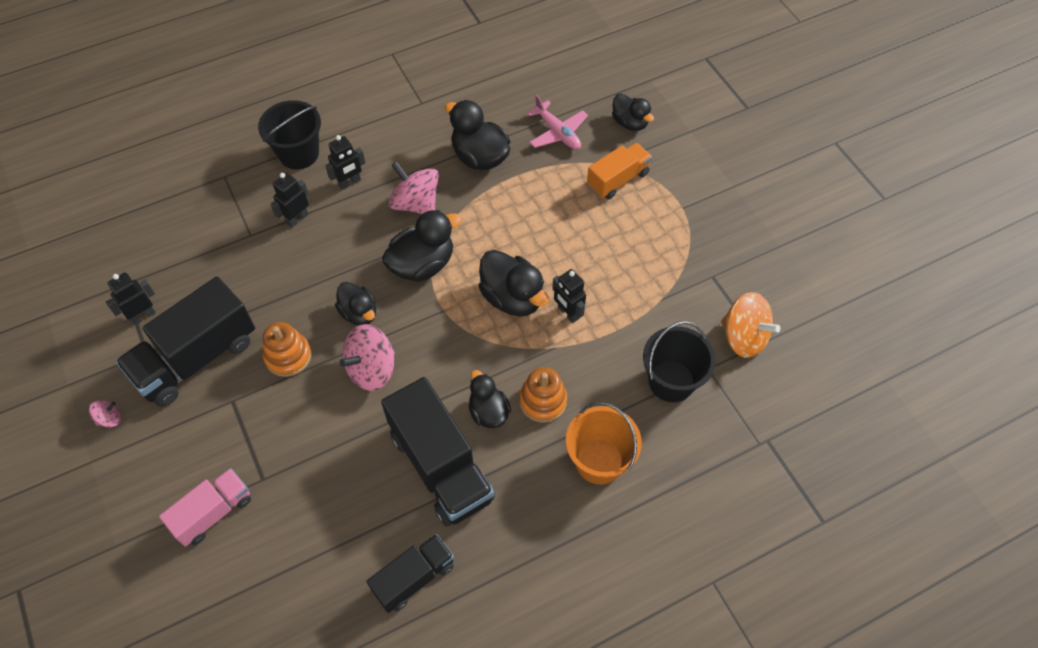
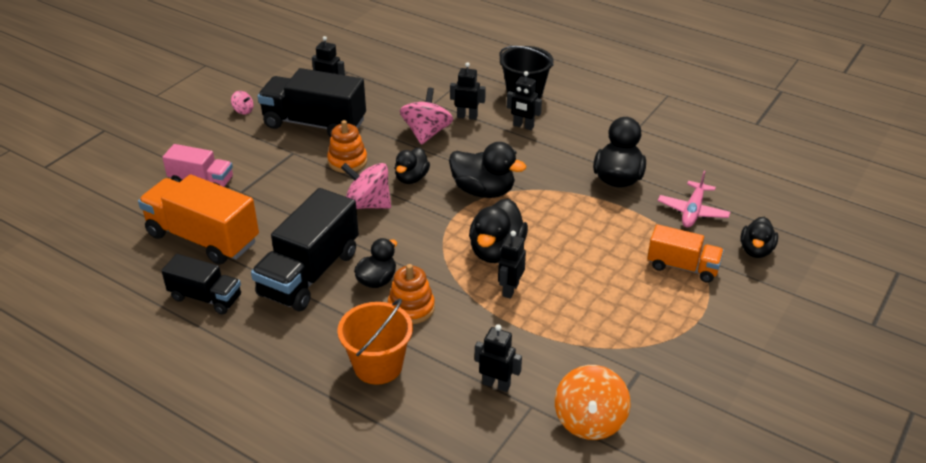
camera: 60 degrees right, 20 degrees down
pink spinning top [389,161,439,214] -> pink spinning top moved to [400,88,453,145]
black bucket [643,321,716,402] -> black robot [475,324,522,392]
none -> orange truck [138,175,259,265]

